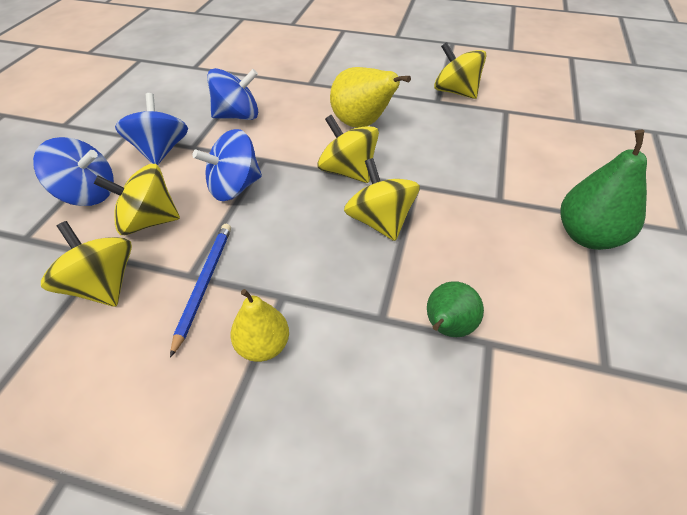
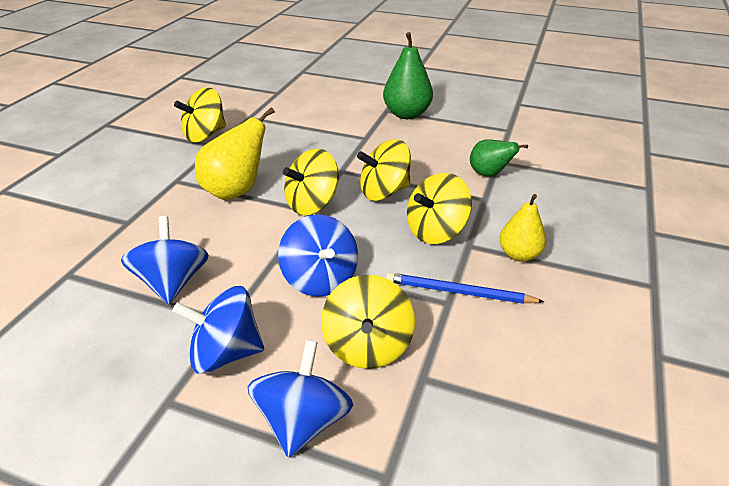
camera: 85 degrees left, 10 degrees down
yellow spinning top [41,221,132,307] -> yellow spinning top moved to [407,173,472,244]

